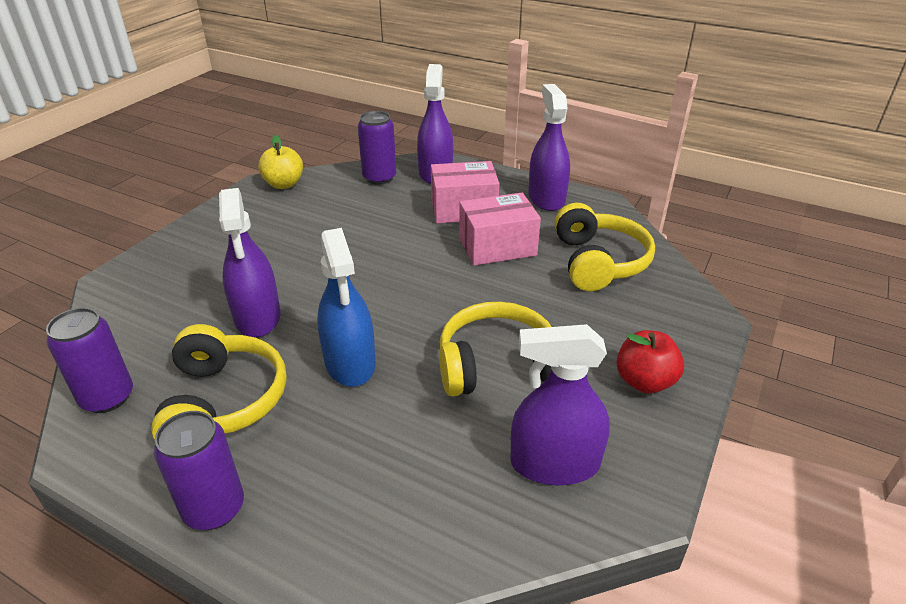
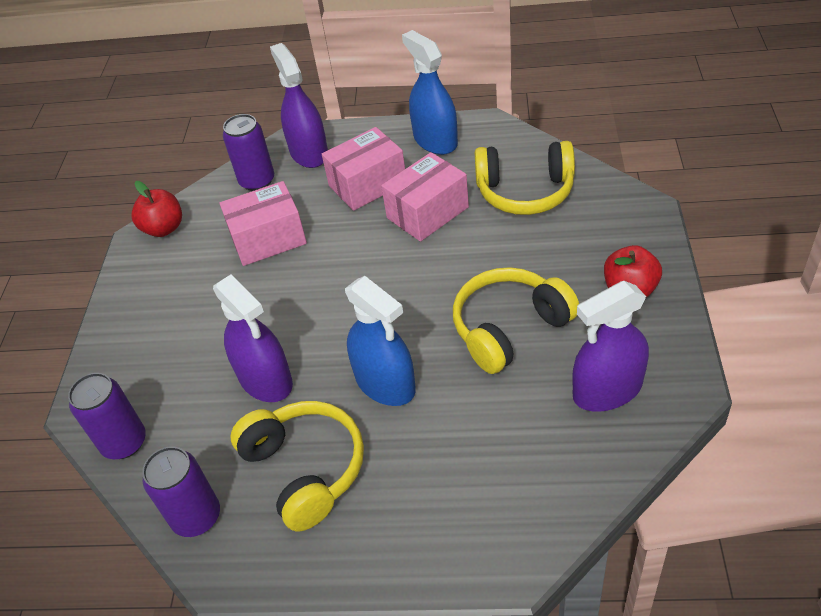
camera: 20 degrees left, 10 degrees up
purple can [154,411,244,530] -> purple can moved to [68,373,146,459]
yellow apple [258,135,303,189] -> red apple [132,181,182,237]
purple spray bottle [528,84,570,211] -> blue spray bottle [402,30,458,155]
yellow headphones [555,203,655,291] -> yellow headphones turned 120 degrees clockwise [474,141,575,215]
none -> pink box [219,181,307,266]

